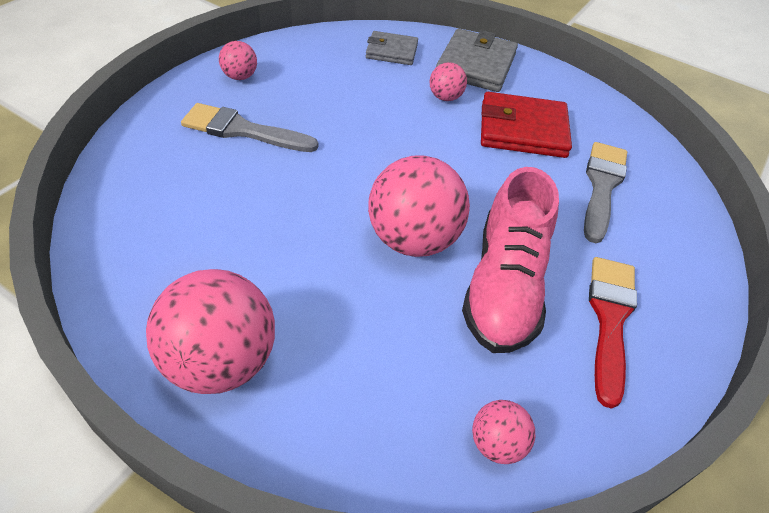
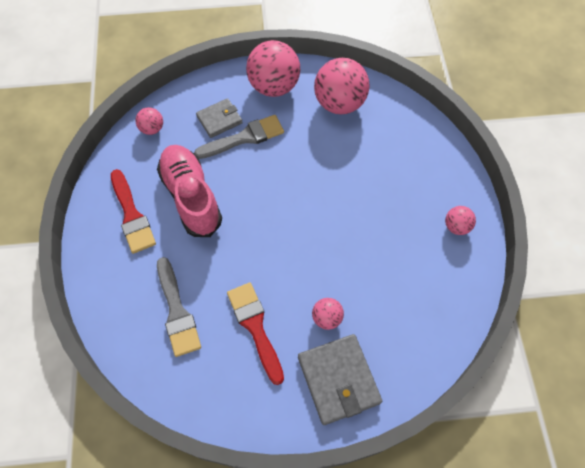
camera: 145 degrees right, 15 degrees up
grey brush [181,103,318,152] -> grey brush moved to [194,115,284,159]
grey wallet [366,31,418,65] -> grey wallet moved to [196,98,243,138]
pink ball [368,156,470,257] -> pink ball moved to [314,58,370,115]
red wallet [481,92,572,158] -> red brush [227,282,284,385]

